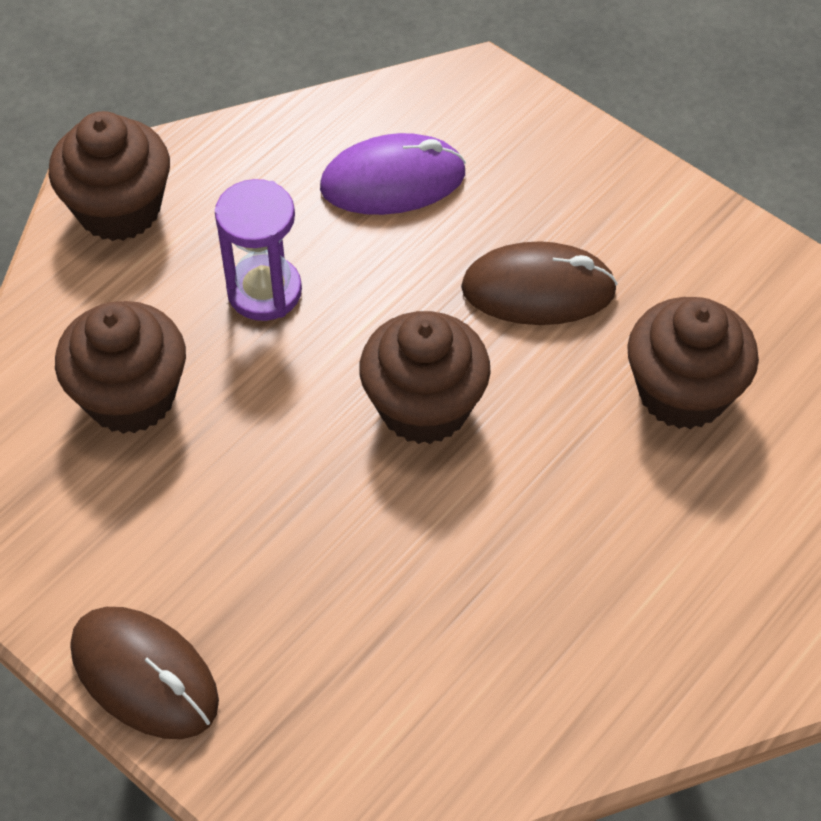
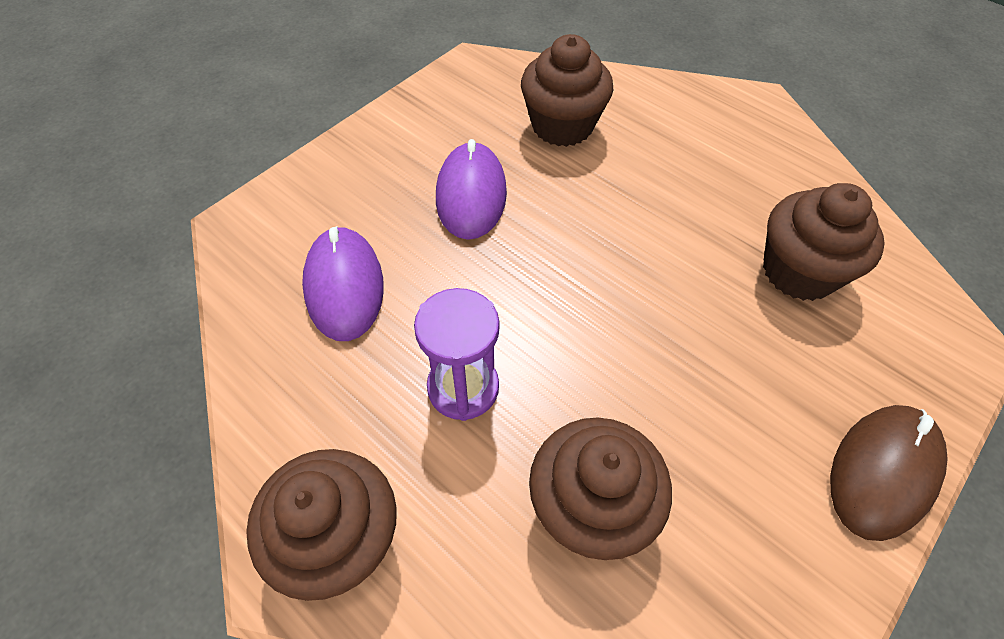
camera: 90 degrees left, 0 degrees up
brown cupcake [359,311,491,444] -> brown cupcake moved to [763,183,885,301]
brown mouse [461,241,618,325] -> purple mouse [436,139,507,240]

